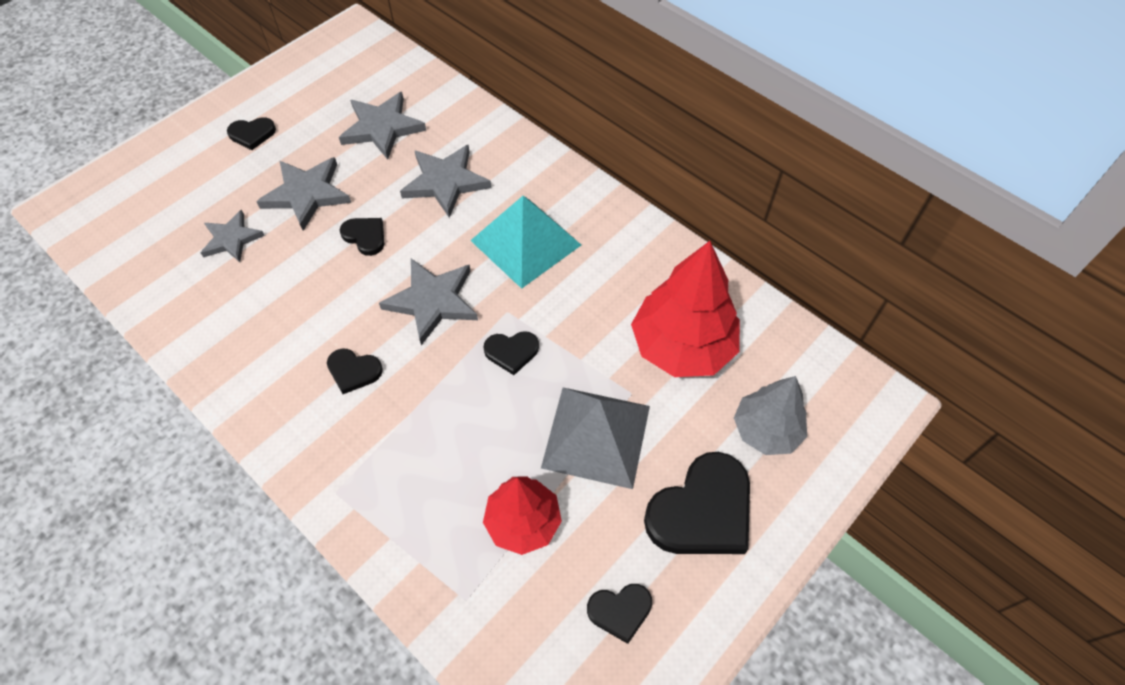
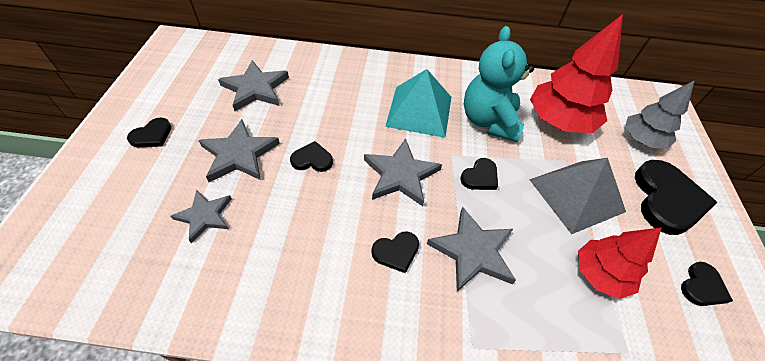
camera: 40 degrees left, 5 degrees down
grey star [400,144,491,218] -> grey star moved to [427,207,516,292]
none -> turquoise teddy bear [464,26,534,142]

